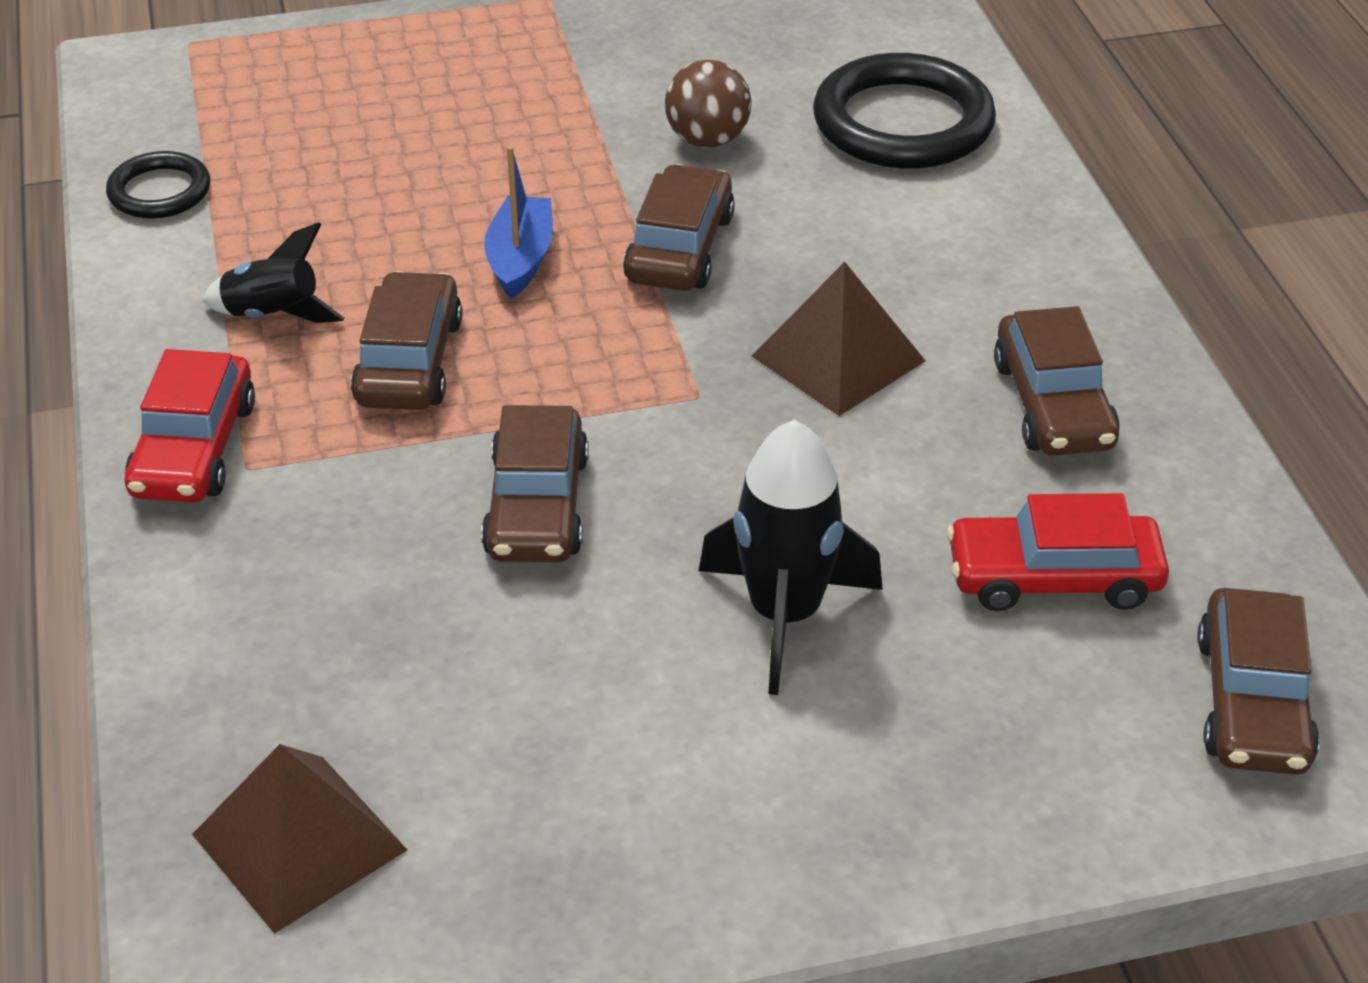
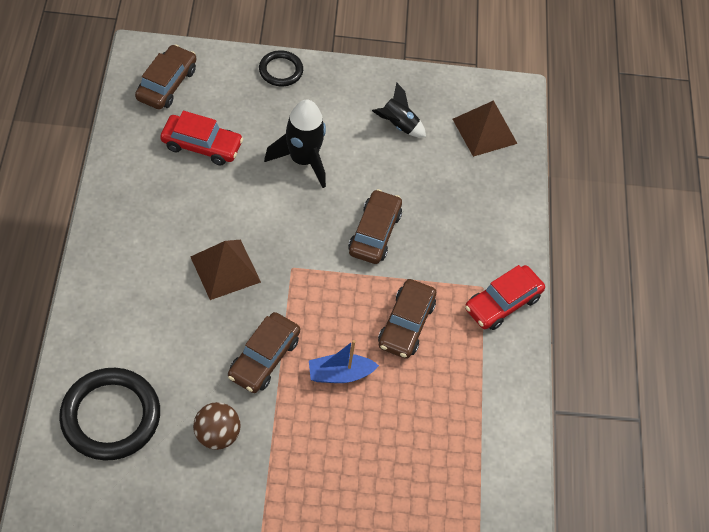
camera: 170 degrees left, 15 degrees up
black ring [106,151,210,218] -> black ring moved to [259,50,303,86]
red car [125,349,255,503] -> red car turned 150 degrees counterclockwise [465,265,545,330]
black rocket [202,222,345,323] -> black rocket moved to [372,82,426,137]
blue boat [484,146,553,299] -> blue boat turned 60 degrees clockwise [309,340,379,383]
brown car [994,306,1120,456] -> none

